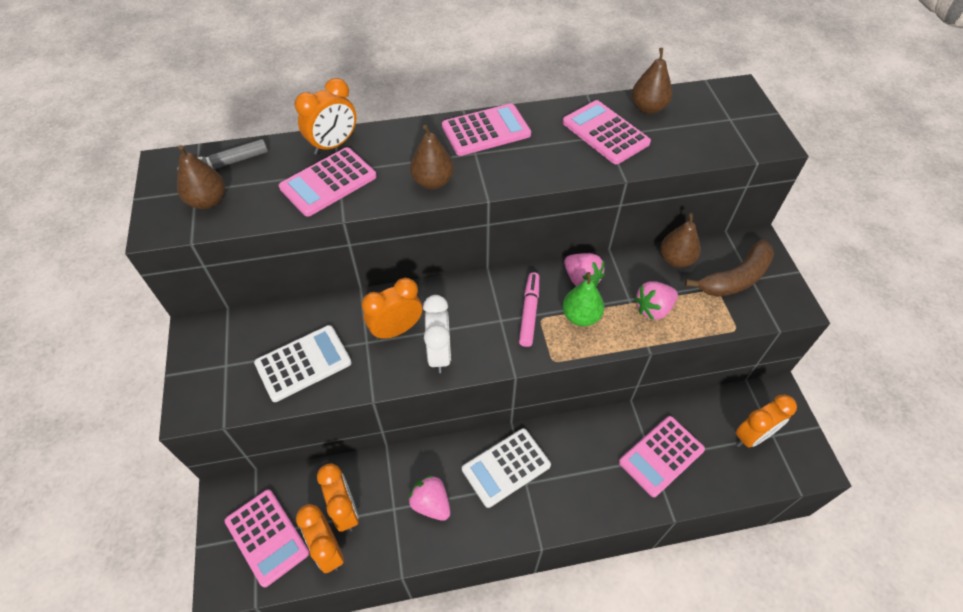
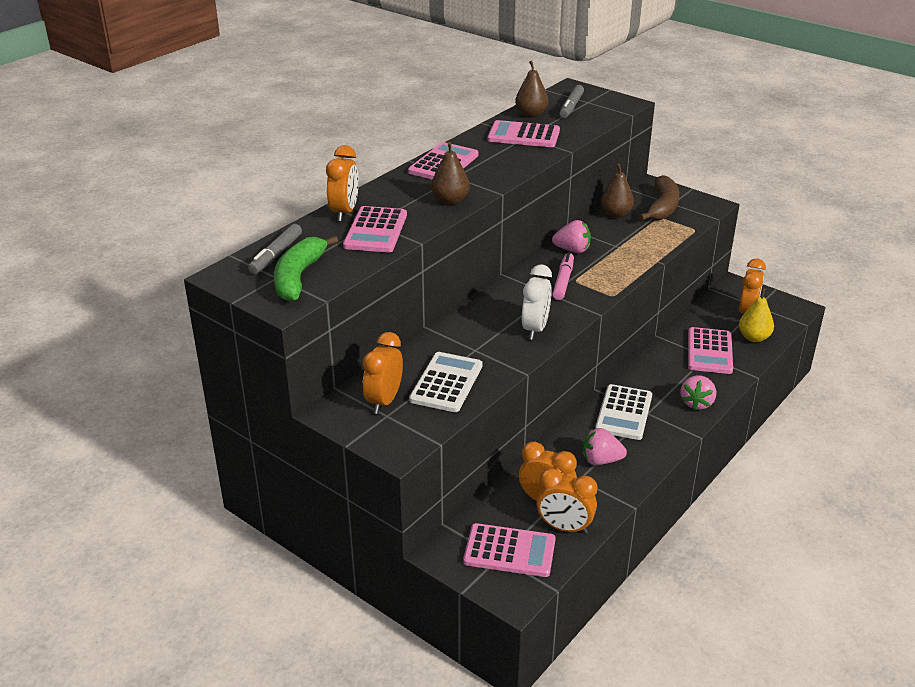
camera: 40 degrees left, 20 degrees down
brown pear [177,145,225,209] -> green banana [274,236,338,302]
orange clock [362,278,422,340] -> orange clock moved to [363,332,403,414]
white clock [423,295,451,373] -> white clock turned 60 degrees clockwise [522,264,552,340]
pink marker [519,272,539,347] -> pink marker turned 45 degrees clockwise [552,252,574,300]
green pear [563,272,604,326] -> none
pink strawberry [634,281,678,320] -> pink strawberry moved to [681,375,716,411]
none -> grey marker [559,85,584,118]
none -> yellow pear [739,288,774,342]

